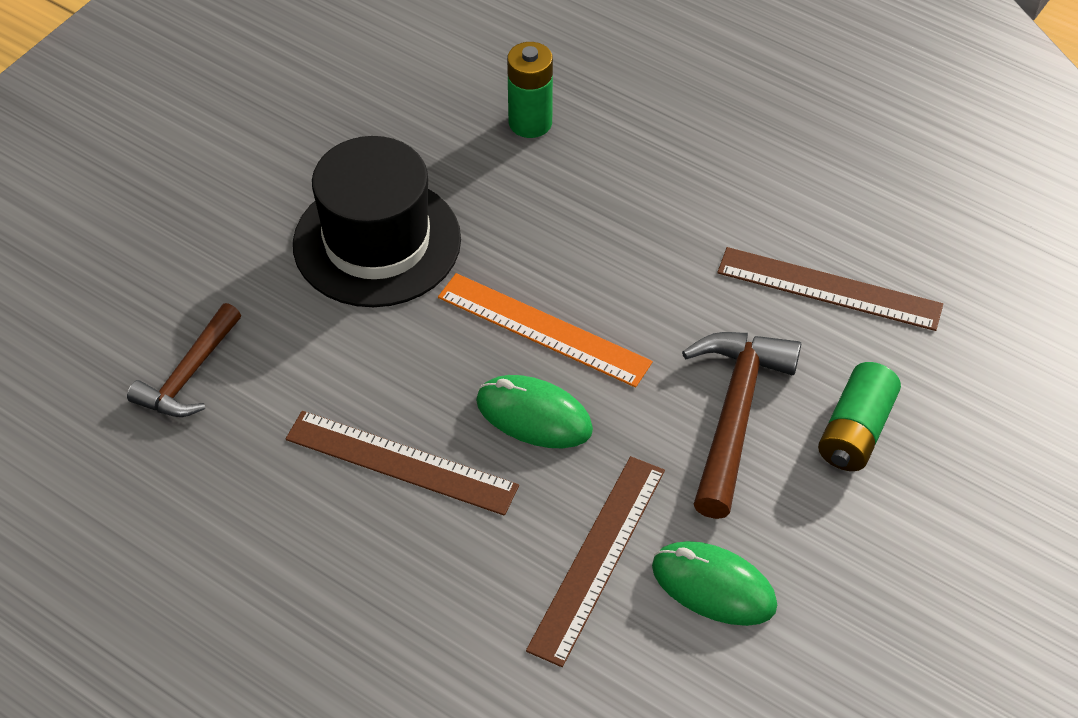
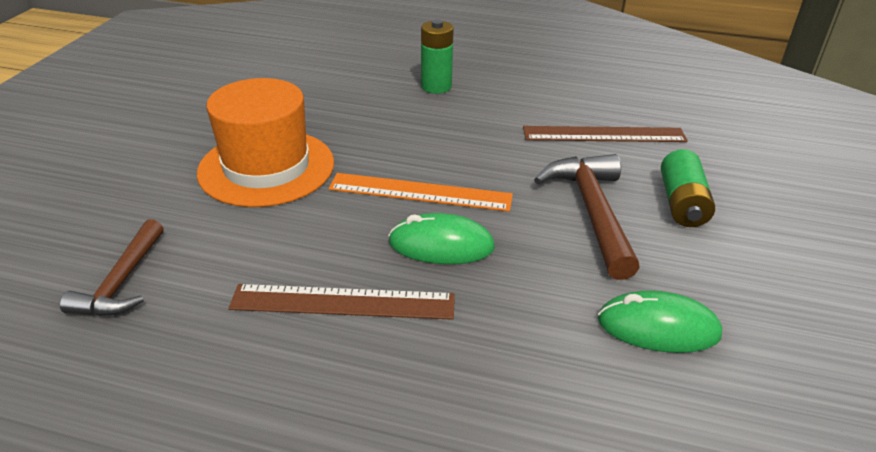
camera: 20 degrees left, 15 degrees down
black hat [293,136,461,307] -> orange hat [197,78,334,207]
green battery [507,42,553,138] -> green battery moved to [421,19,454,94]
brown ruler [526,456,665,667] -> none

